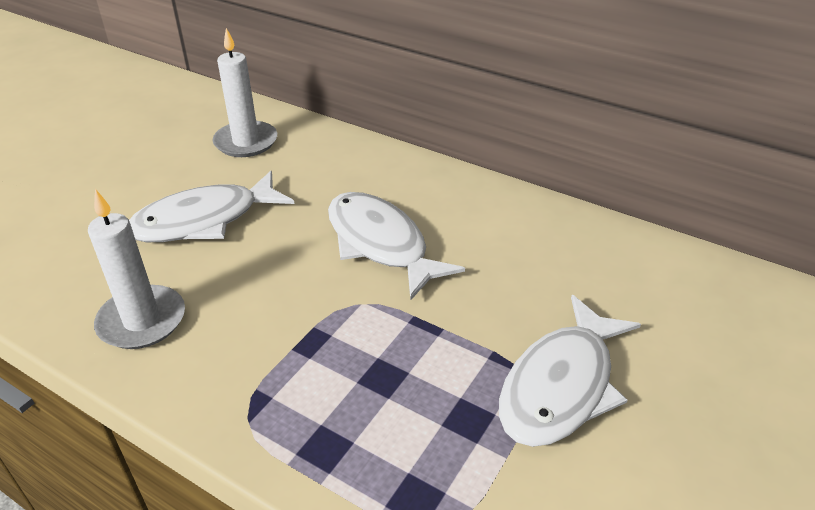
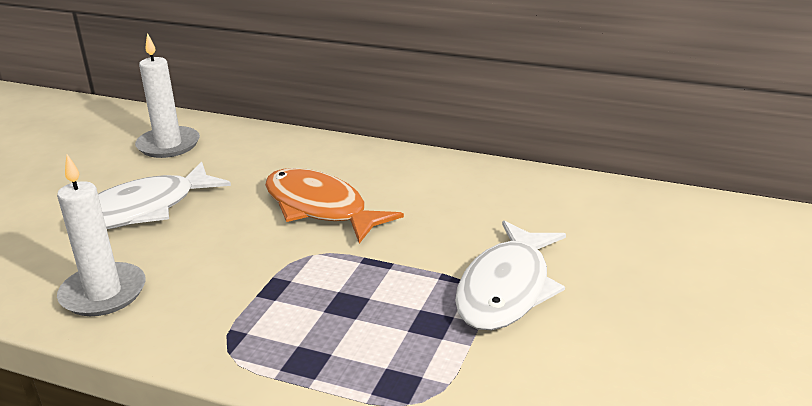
camera: 10 degrees left, 10 degrees down
white fish [328,192,465,300] -> orange fish [265,168,404,244]

